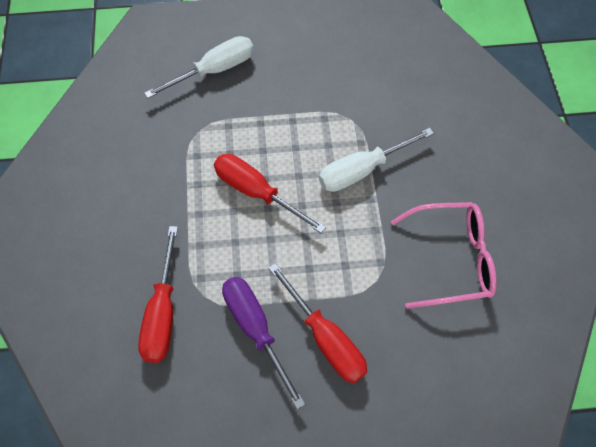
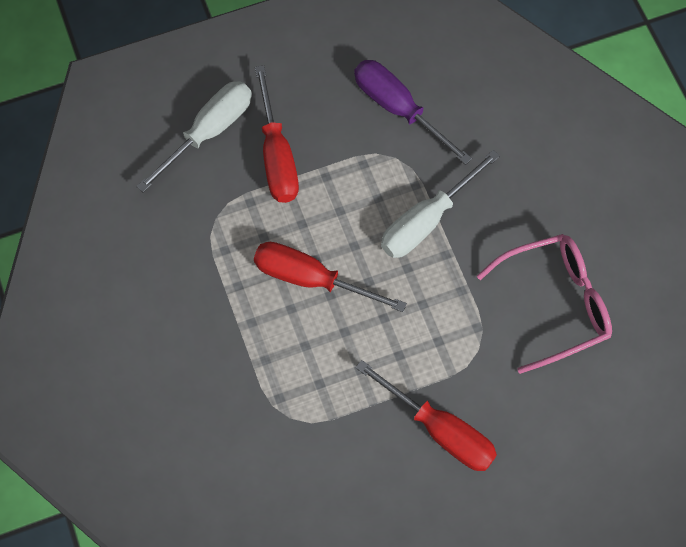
camera: 15 degrees left, 5 degrees up
red screwdriver [138,226,178,363] -> red screwdriver moved to [255,65,299,203]
purple screwdriver [222,277,305,409] -> purple screwdriver moved to [354,60,472,165]

